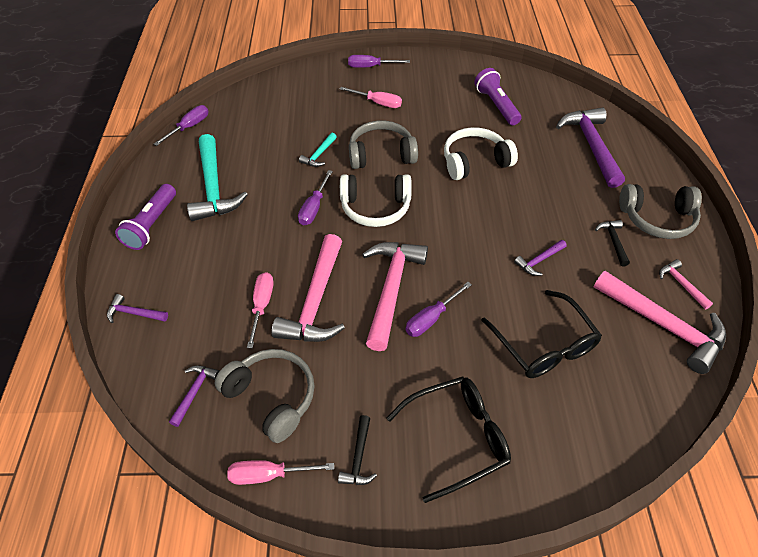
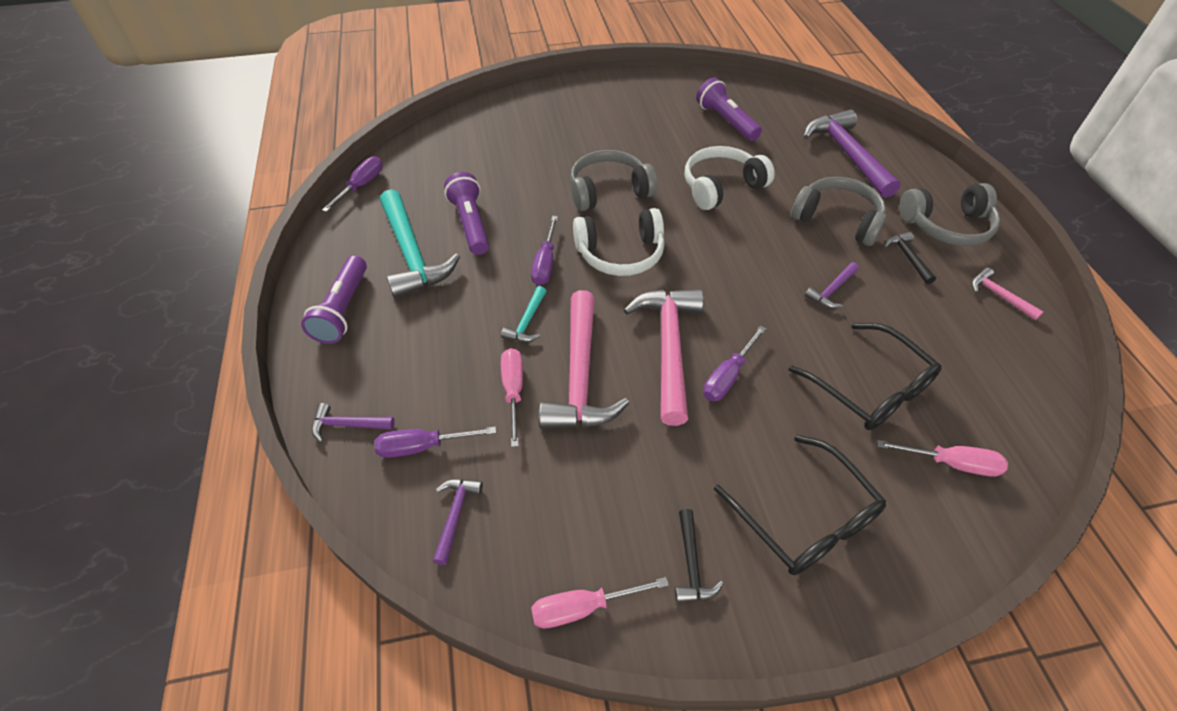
camera: 10 degrees left, 0 degrees up
grey headphones [215,349,314,443] -> grey headphones moved to [791,177,886,246]
turquoise hammer [299,133,337,167] -> turquoise hammer moved to [501,286,546,342]
pink screwdriver [340,87,402,108] -> pink screwdriver moved to [877,440,1008,477]
purple screwdriver [348,55,410,68] -> purple screwdriver moved to [374,426,496,458]
black glasses [386,376,511,503] -> black glasses turned 90 degrees clockwise [714,435,887,575]
pink hammer [594,271,726,374] -> none
none -> purple flashlight [444,172,489,255]

